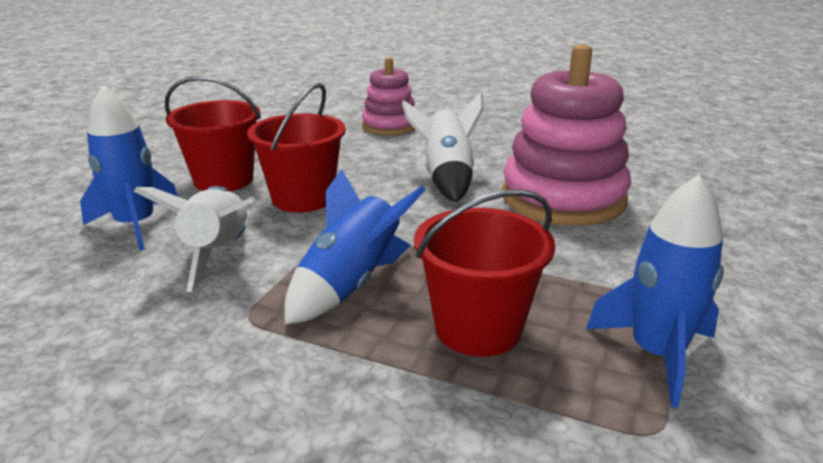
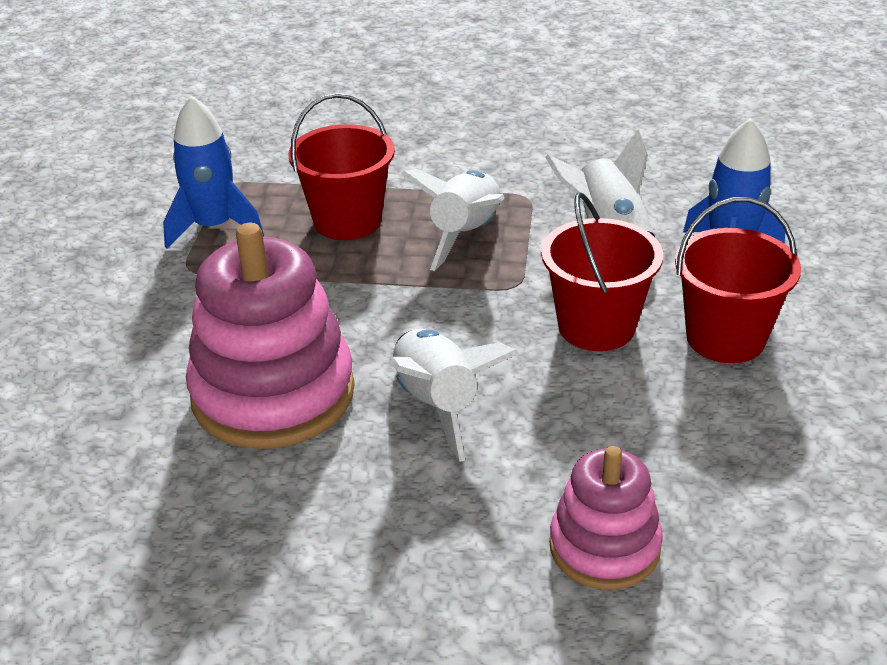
camera: 165 degrees right, 10 degrees up
blue rocket [284,169,426,324] -> white rocket [401,169,504,271]

